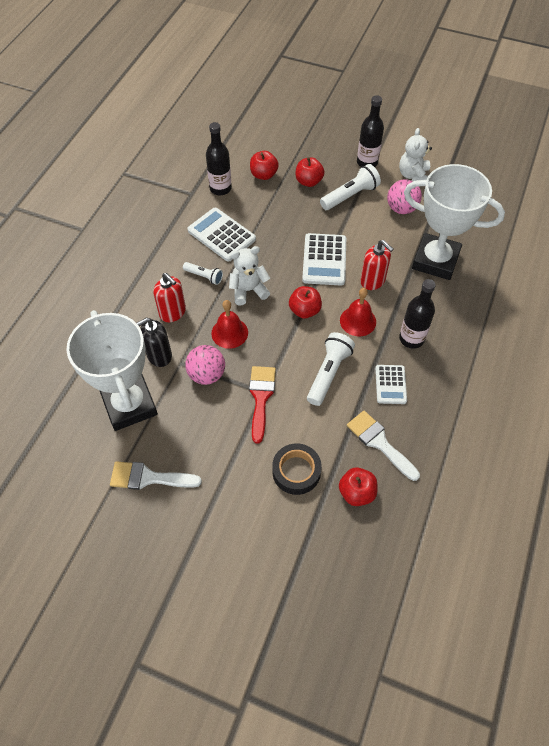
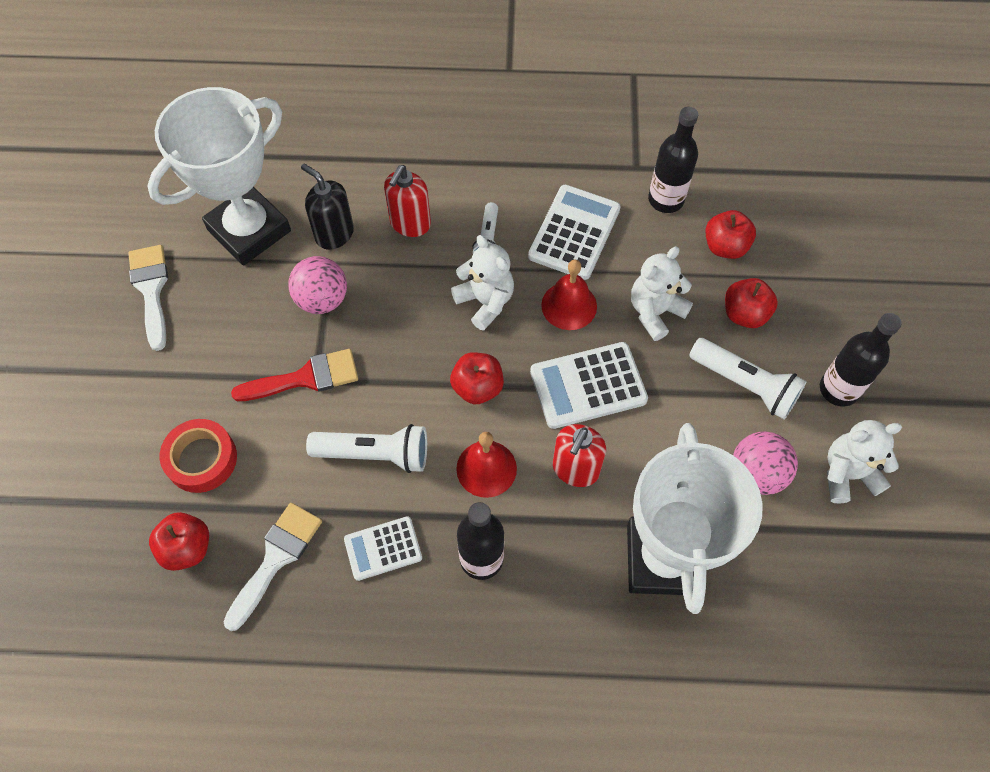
camera: 70 degrees right, 5 degrees up
red bell [211,300,248,349] -> red bell moved to [541,260,597,330]
black tape [272,443,322,495] -> red tape [160,419,237,493]
none -> white teddy bear [631,247,693,341]

